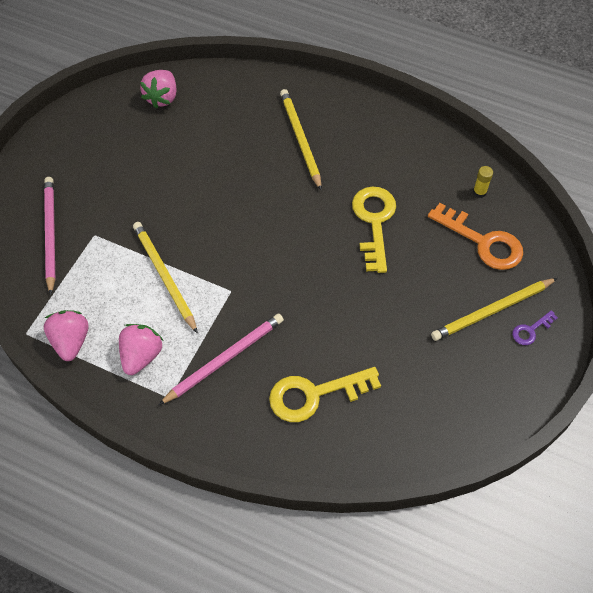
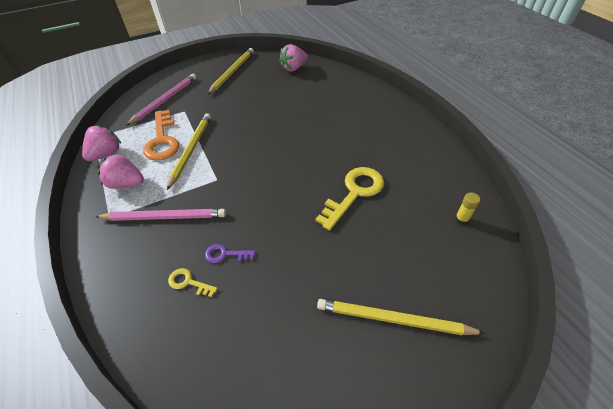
camera: 40 degrees right, 10 degrees down
pink strawberry [119,324,164,375] -> pink strawberry turned 135 degrees counterclockwise [98,154,144,189]
yellow key [269,367,381,422] -> yellow key [168,268,218,297], size x0.49
yellow pencil [280,89,322,191] -> yellow pencil moved to [208,48,254,94]
orange key [428,203,523,270] -> orange key moved to [143,110,179,161]
purple key [512,310,558,345] -> purple key moved to [205,244,255,263]

